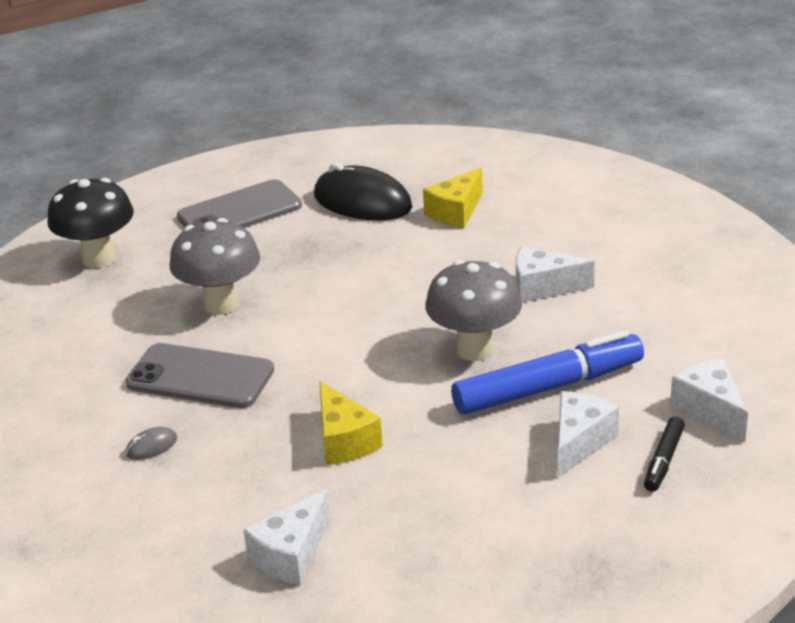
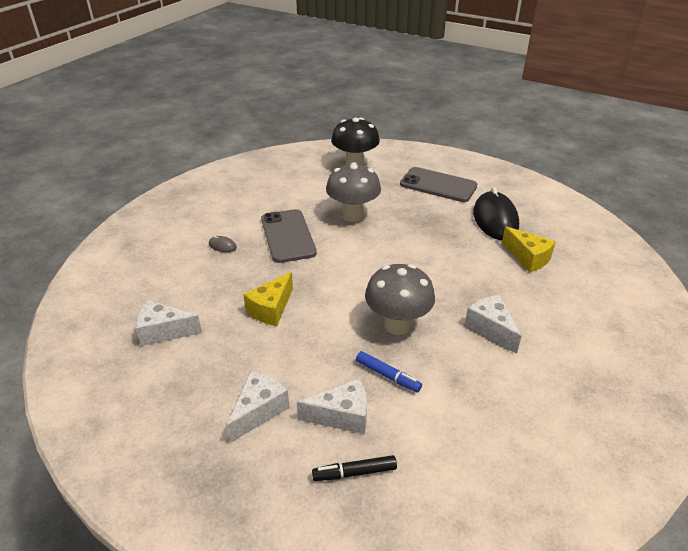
camera: 55 degrees right, 5 degrees up
yellow cheese [423,168,483,228] -> yellow cheese turned 135 degrees counterclockwise [502,226,556,272]
blue marker [451,331,644,415] -> blue marker [356,351,422,392], size x0.48
white cheese [670,359,748,442] -> white cheese moved to [227,371,289,443]

